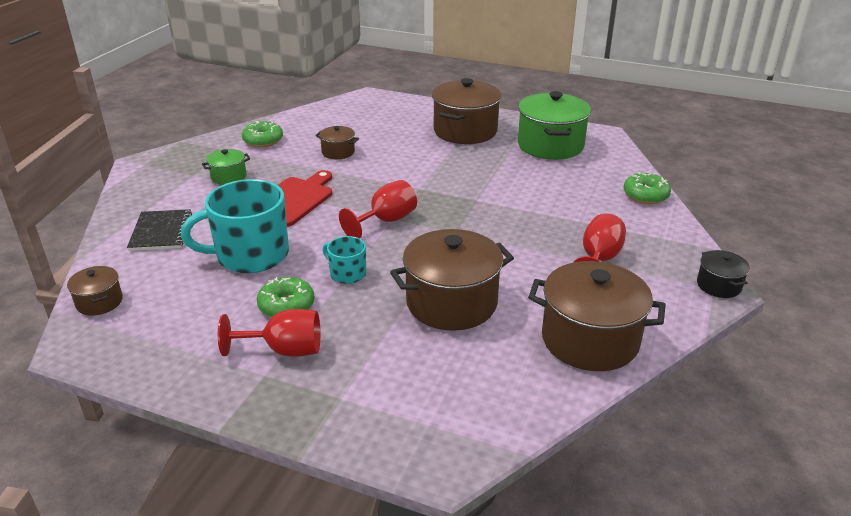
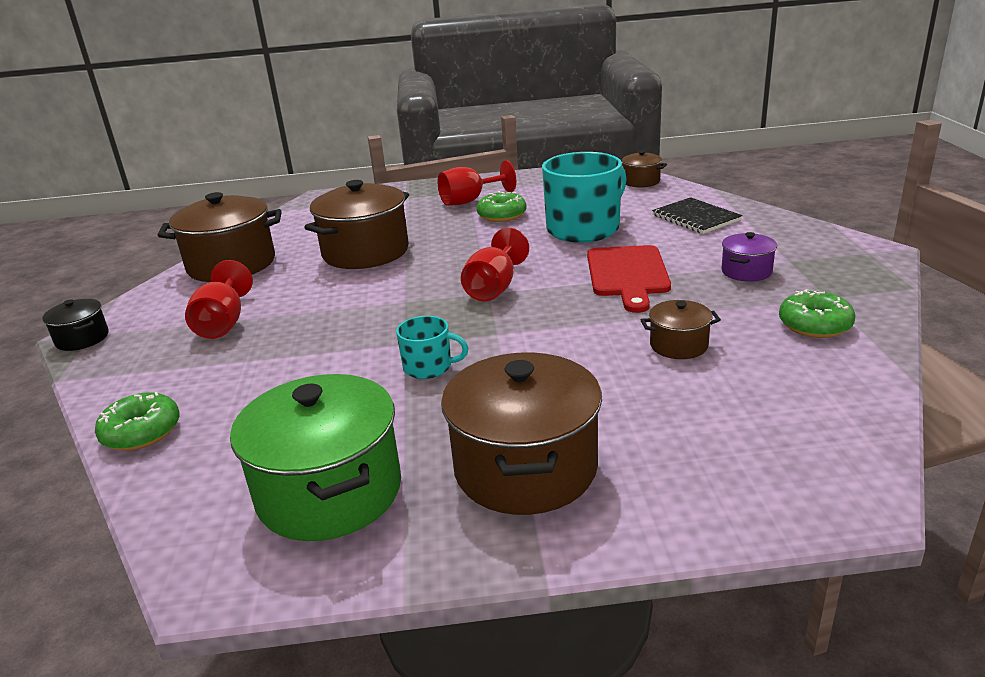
camera: 155 degrees right, 5 degrees down
green pot [202,149,250,185] -> purple pot [721,232,777,282]
turquoise mug [323,236,366,284] -> turquoise mug moved to [396,316,469,379]

